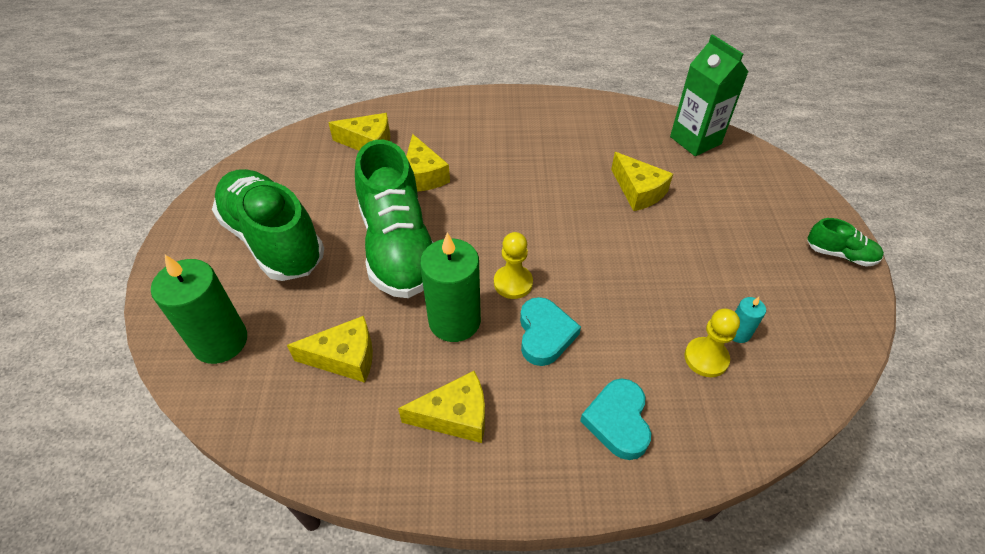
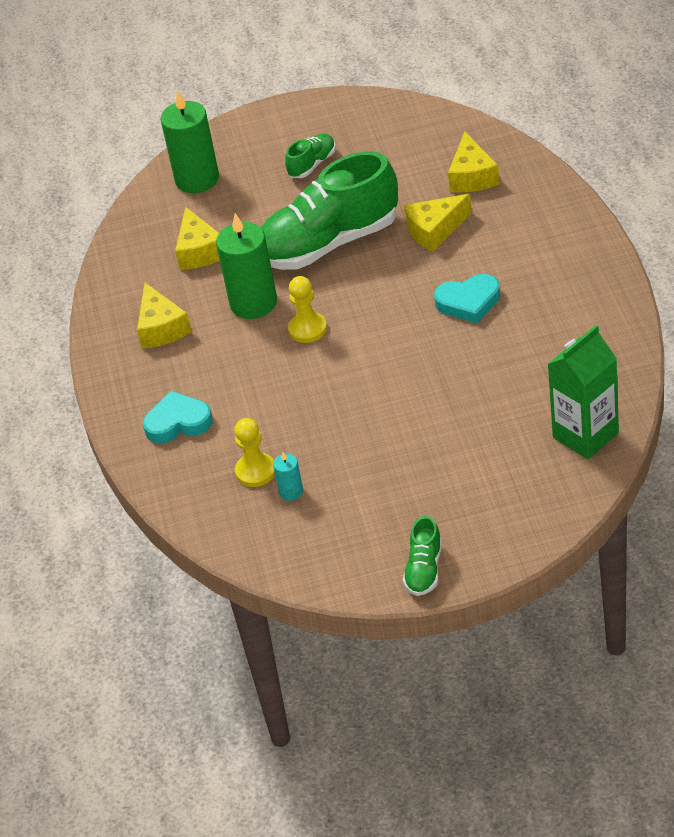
camera: 85 degrees right, 5 degrees down
green shoe [212,169,324,281] -> green shoe [285,134,336,178], size x0.44
turquoise heart [520,297,581,366] -> turquoise heart moved to [434,274,500,323]
yellow cheese [611,152,673,211] -> none

